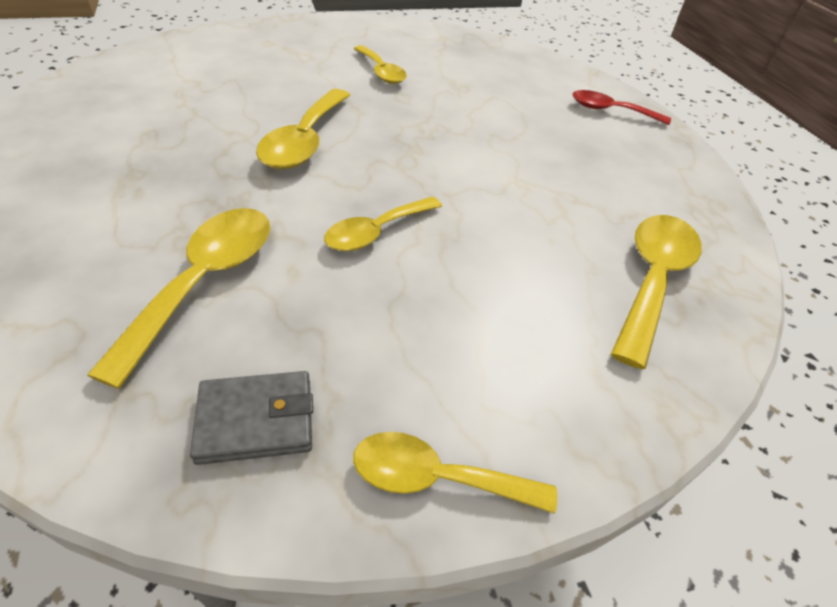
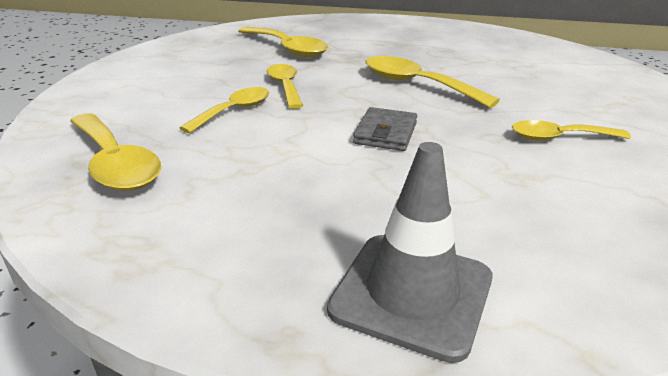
camera: 120 degrees right, 15 degrees down
grey wallet [190,371,313,465] -> grey wallet moved to [353,107,417,151]
yellow spoon [353,432,557,514] -> yellow spoon moved to [179,87,269,133]
red spoon [573,90,671,125] -> grey traffic cone [327,142,493,363]

